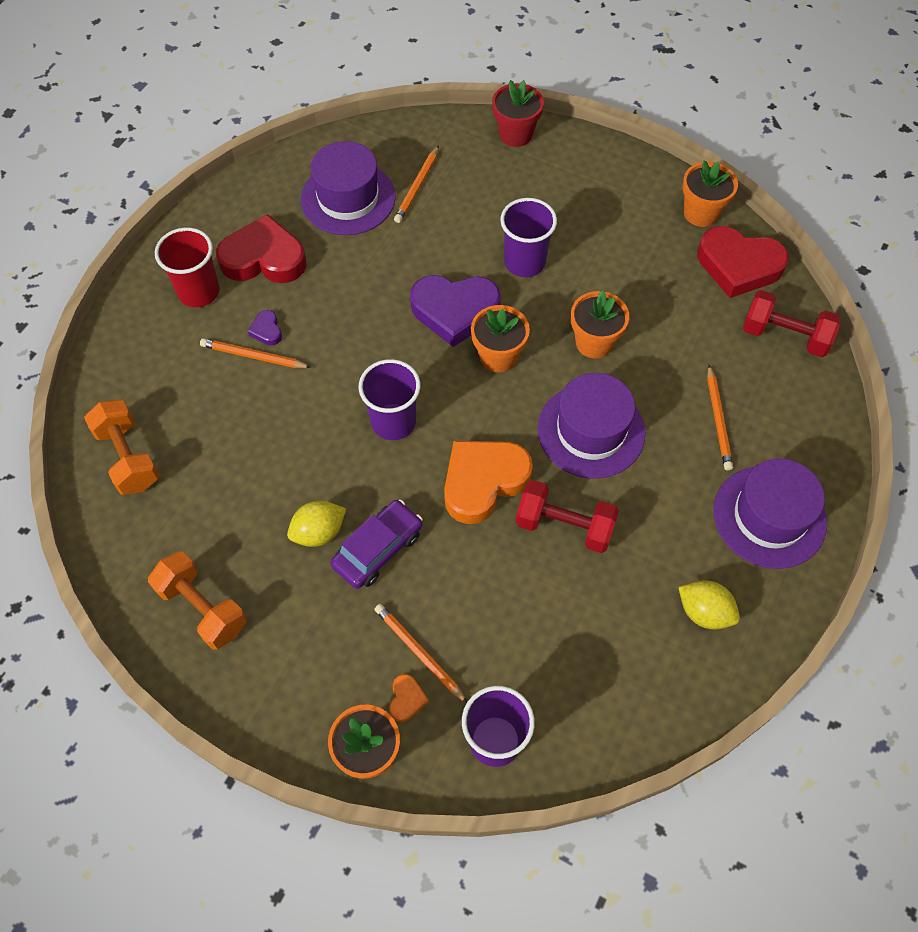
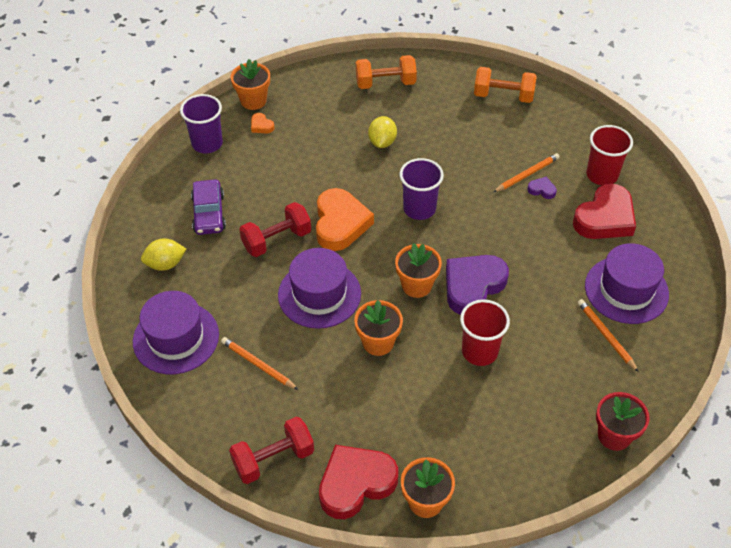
camera: 130 degrees right, 10 degrees down
purple car [331,500,423,589] -> purple car moved to [191,179,226,235]
orange pencil [374,604,467,703] -> none
purple cup [500,198,557,277] -> red cup [460,299,510,366]

